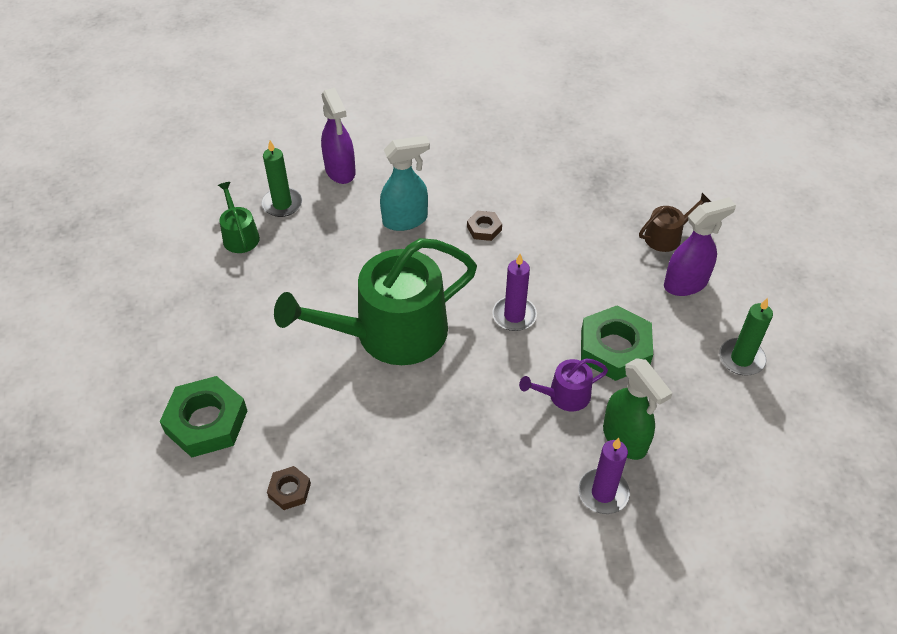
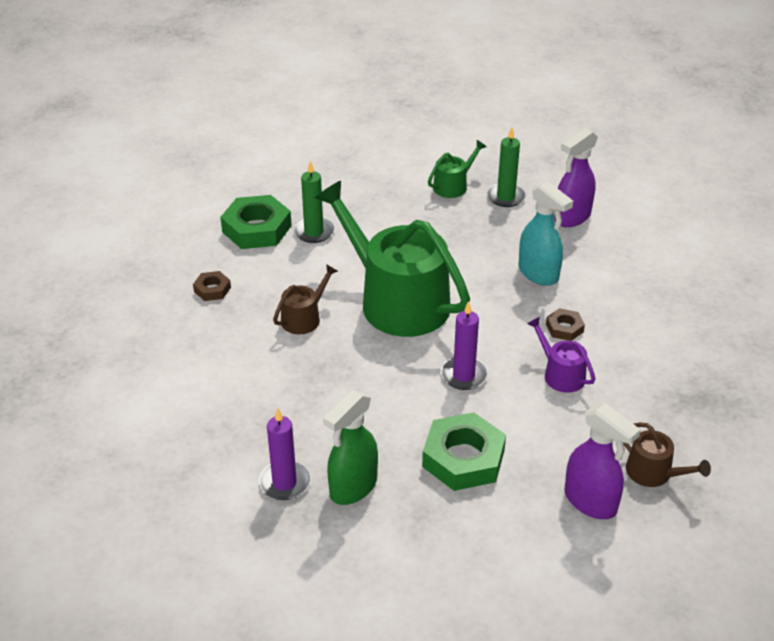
camera: 70 degrees right, 10 degrees down
purple watering can [519,358,608,411] -> purple watering can moved to [527,317,596,393]
green candle [719,298,773,375] -> green candle moved to [293,161,334,243]
none -> brown watering can [273,264,338,334]

